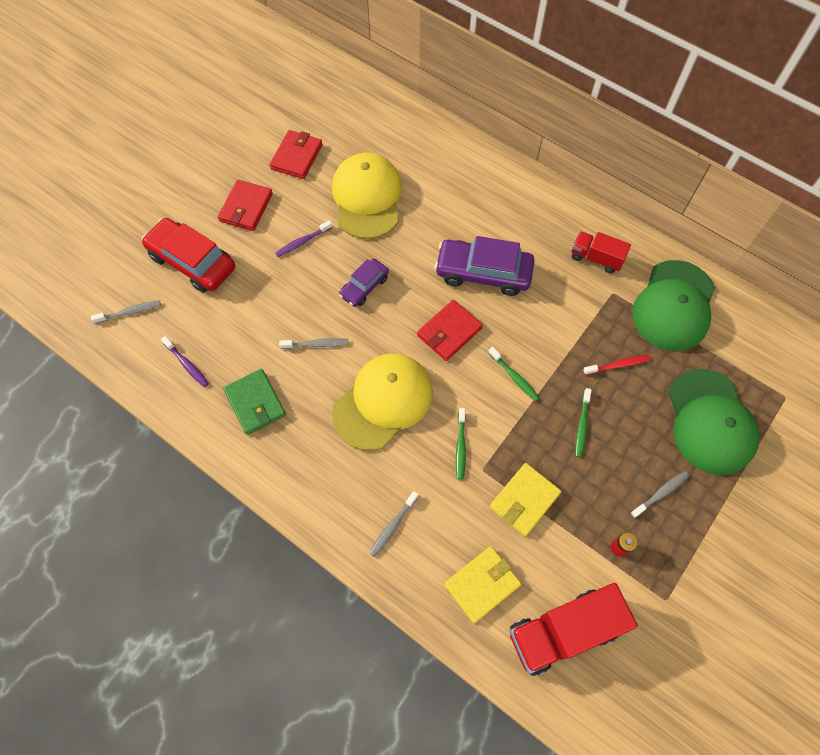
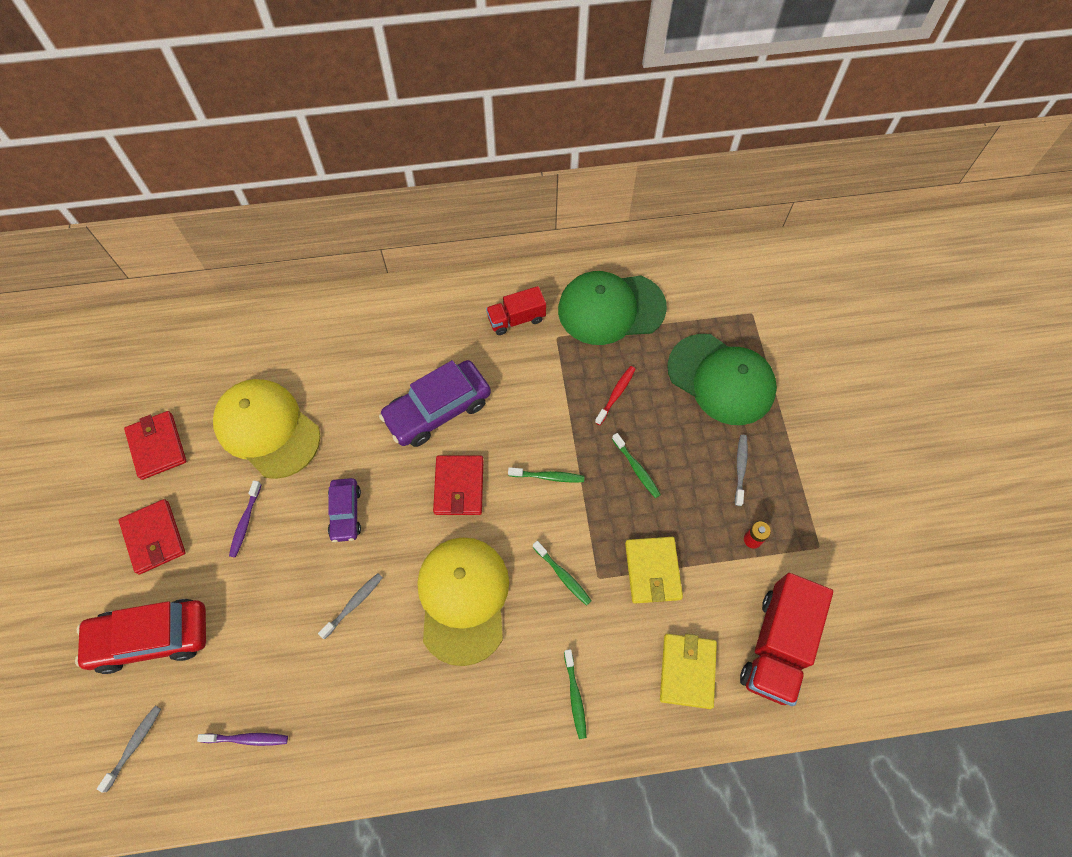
camera: 45 degrees left, 0 degrees up
green wallet [223,369,286,435] -> none
grey toothbrush [369,491,419,557] -> green toothbrush [564,649,587,739]
green cap [632,260,715,351] -> green cap turned 105 degrees clockwise [558,271,667,345]

